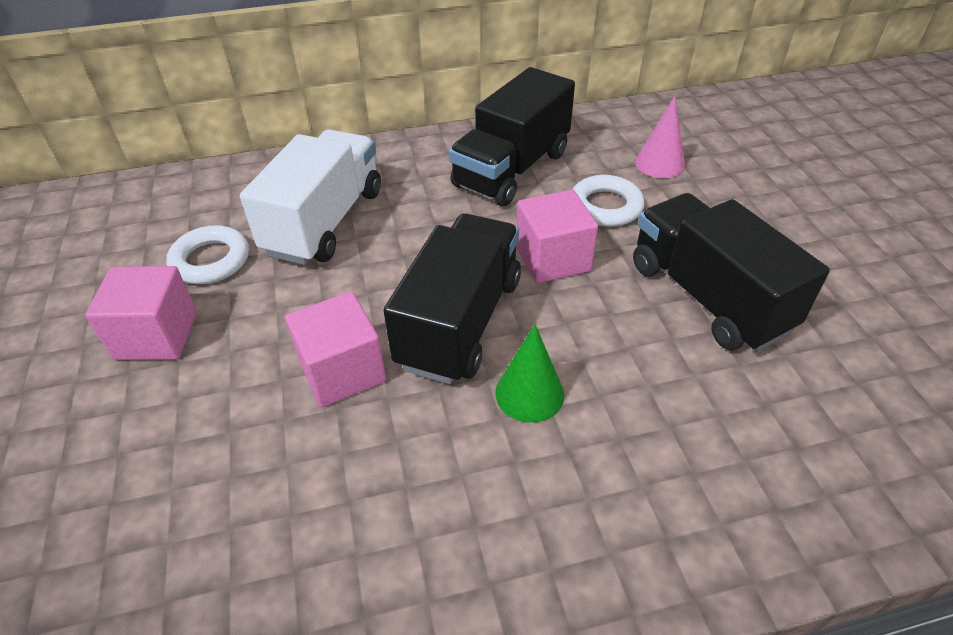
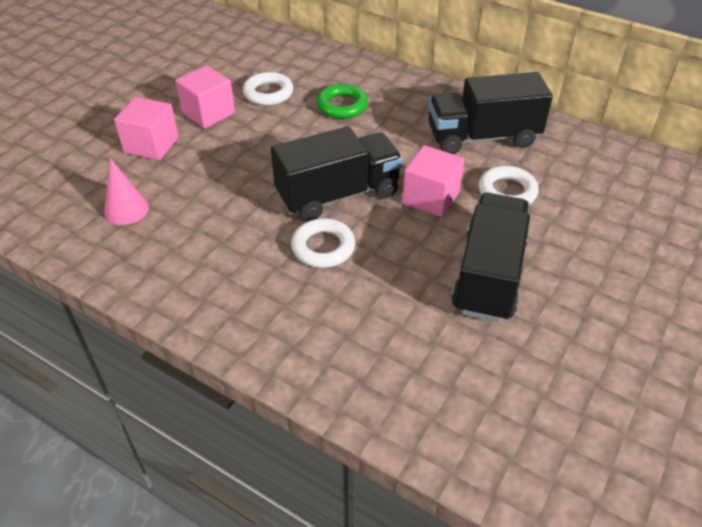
camera: 45 degrees right, 0 degrees up
white truck [240,130,381,265] -> green ring [316,84,368,119]
pink cube [285,292,386,407] -> pink cube moved to [114,97,179,160]
green cone [495,324,564,423] -> white ring [291,218,355,268]
pink cone [635,96,685,178] -> pink cone moved to [104,158,149,225]

